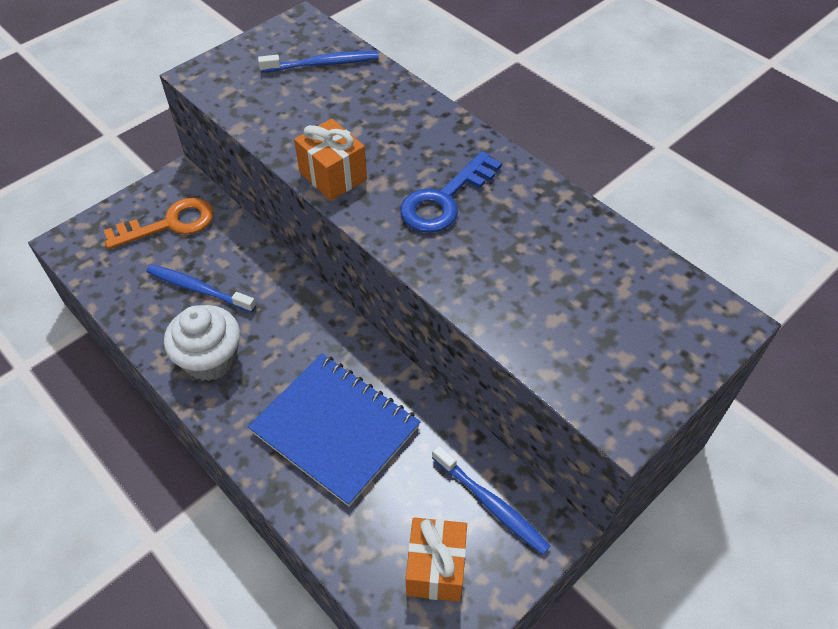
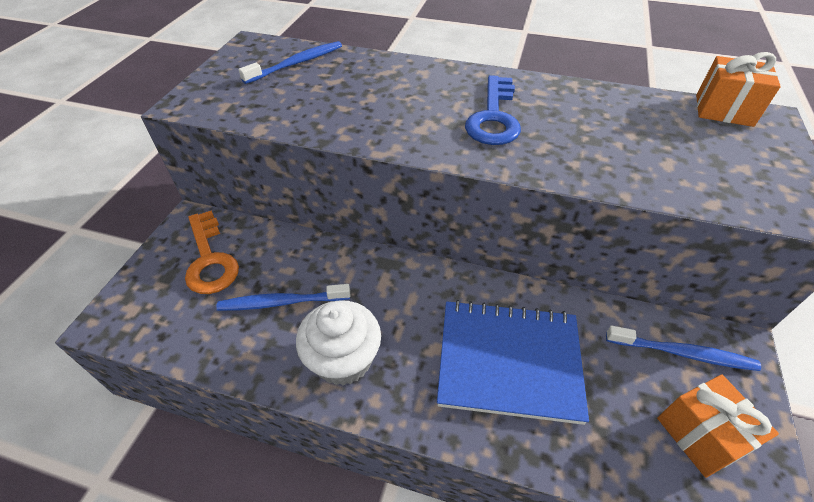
camera: 30 degrees left, 5 degrees down
orange key [104,197,214,249] -> orange key turned 120 degrees clockwise [185,210,239,294]
orange gift [294,119,367,201] -> orange gift moved to [696,52,781,127]

